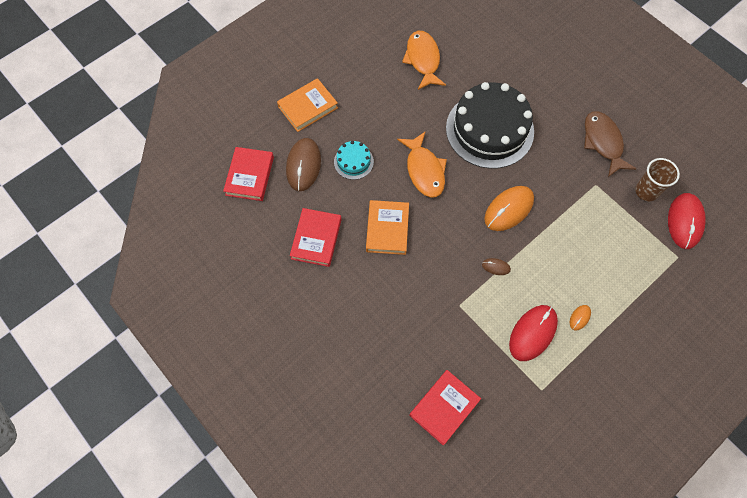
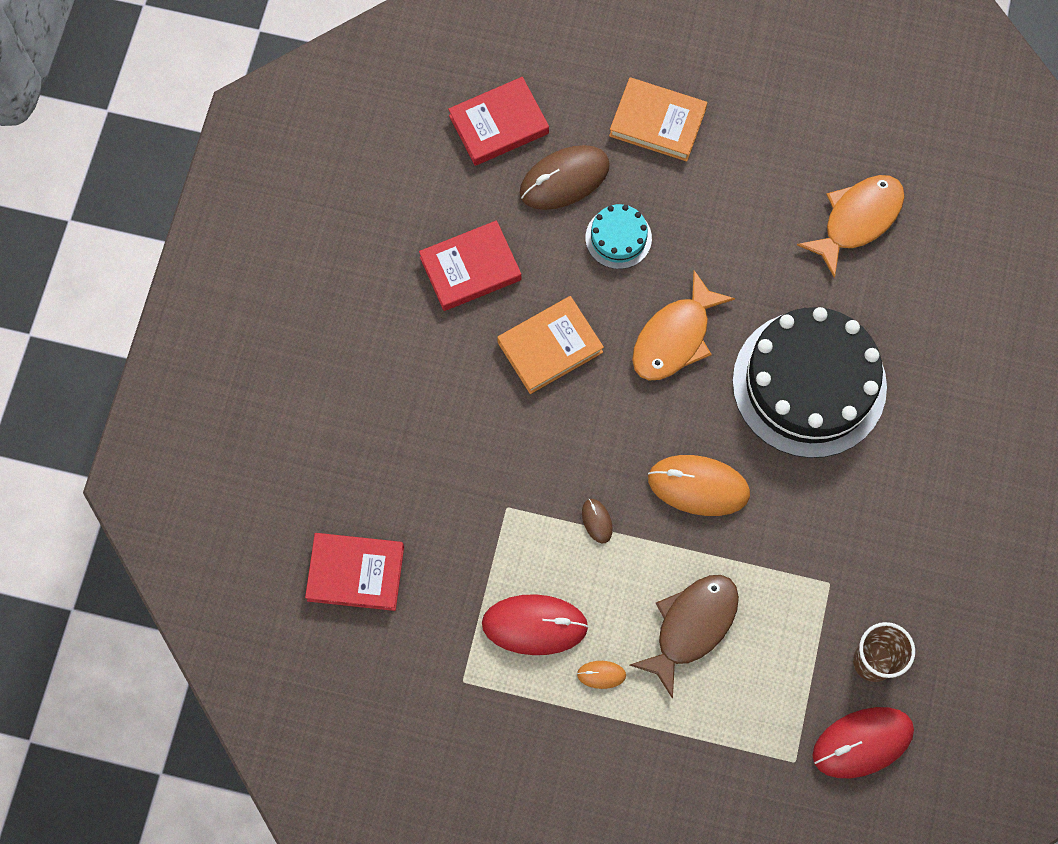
camera: 55 degrees right, 5 degrees up
brown fish [584,111,636,177] -> brown fish moved to [630,575,739,699]

